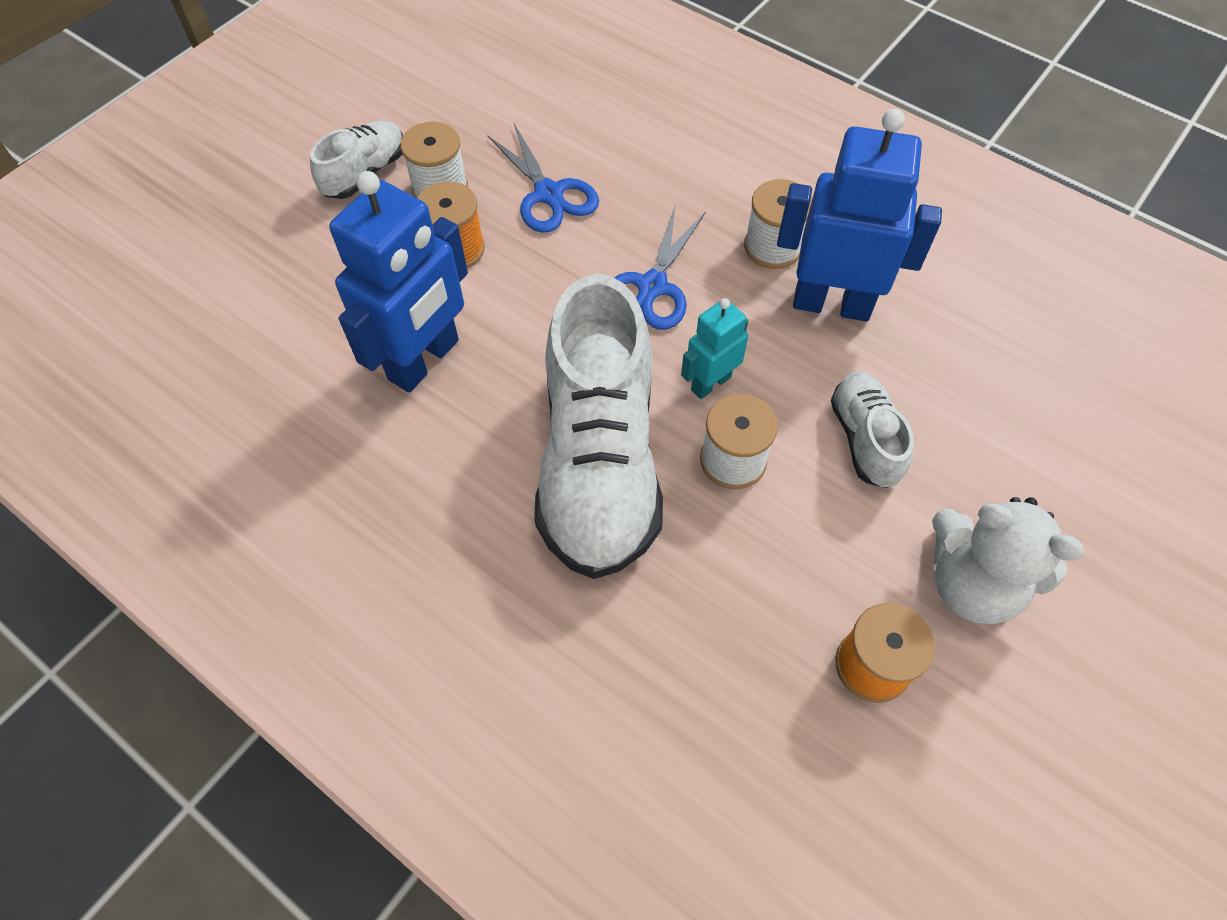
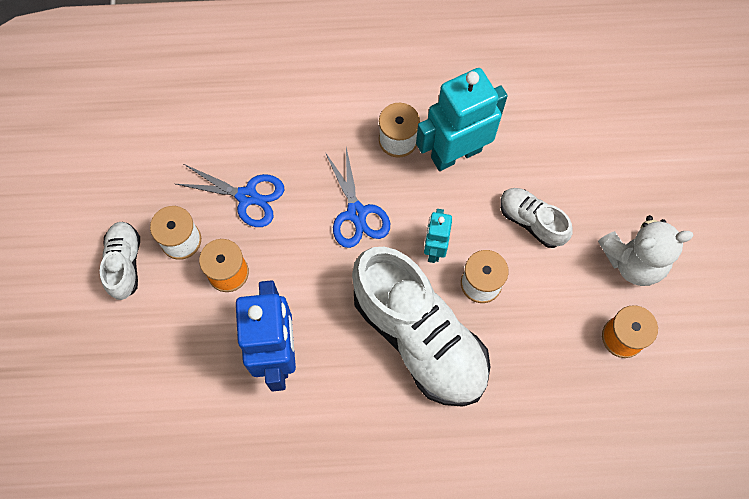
camera: 40 degrees left, 10 degrees up
blue robot [777,109,942,322] -> turquoise robot [416,68,508,171]

